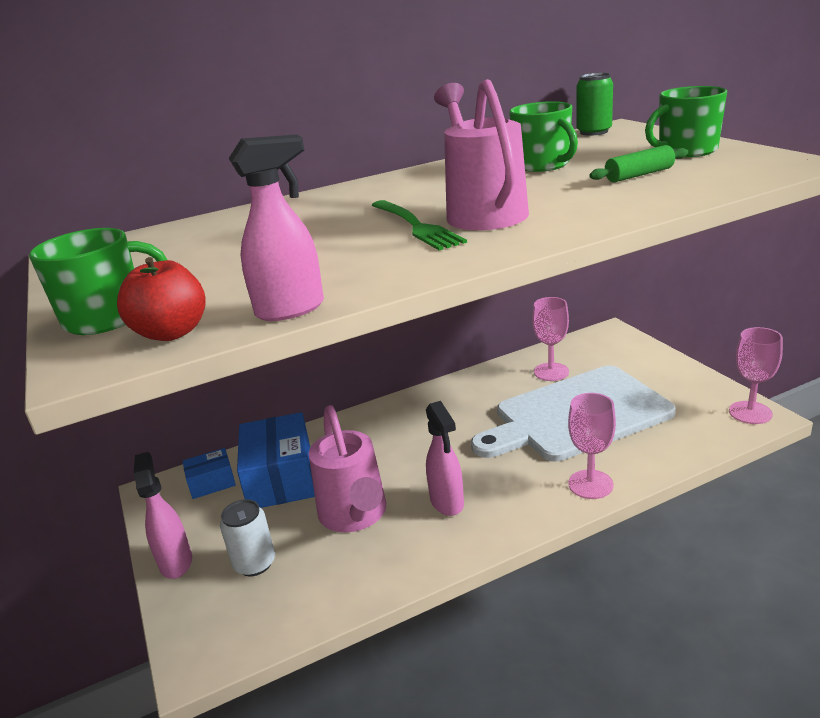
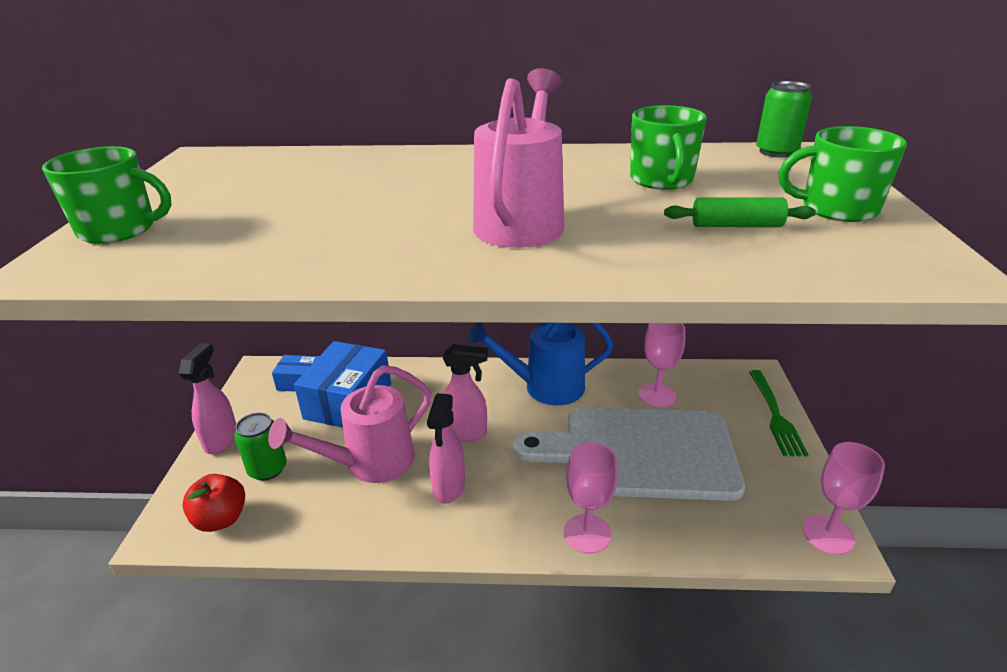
camera: 25 degrees right, 5 degrees up
red apple [117,257,206,341] -> red apple moved to [182,474,245,532]
white can [220,499,275,576] -> green can [234,412,287,481]
pink spray bottle [229,135,324,321] -> pink spray bottle moved to [443,344,488,442]
pink watering can [309,405,386,532] -> pink watering can turned 45 degrees clockwise [268,365,431,483]
green fork [372,200,467,250] -> green fork moved to [749,370,808,456]
none -> blue watering can [467,322,613,405]

